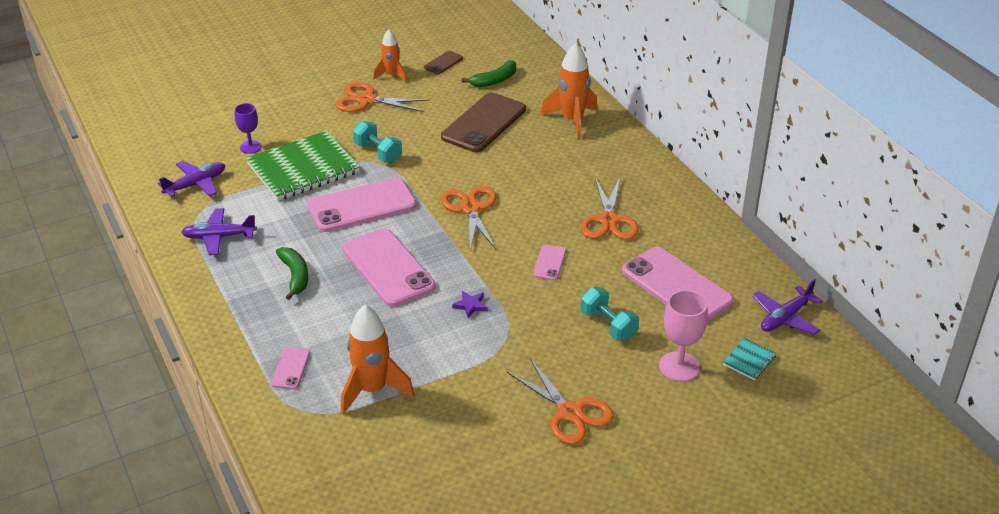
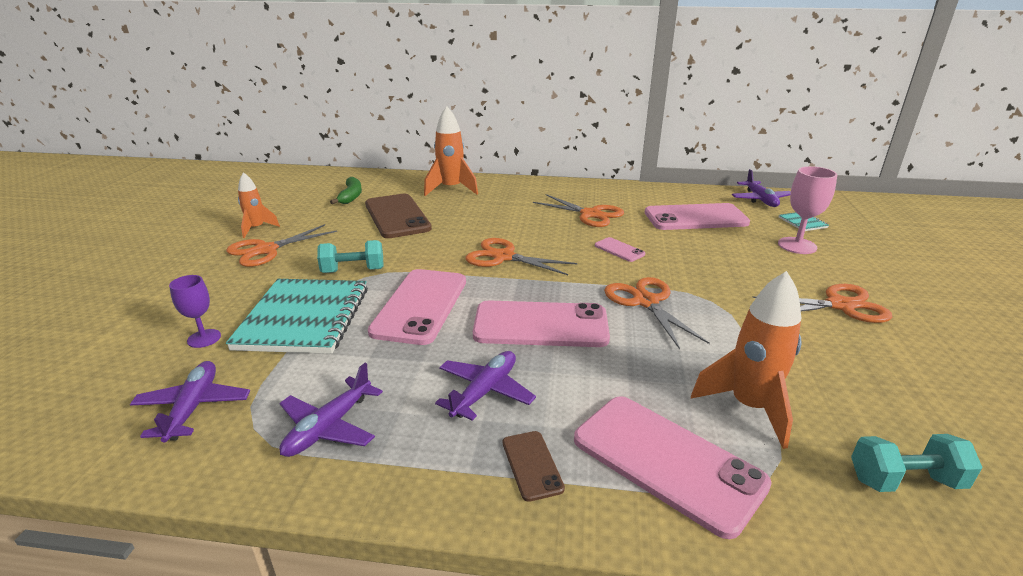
camera: 55 degrees left, 10 degrees down
green notebook [246,131,360,201] -> turquoise notebook [226,279,368,354]
pink phone [271,347,310,389] -> pink phone [574,396,771,539], size x2.18
green banana [276,247,308,300] -> purple plane [435,351,536,421]
brown phone [424,51,463,74] -> brown phone moved to [503,431,565,502]
purple star [452,291,488,318] -> orange scissors [604,277,710,349]
turquoise dumbbell [580,287,639,341] -> turquoise dumbbell moved to [851,434,983,492]

